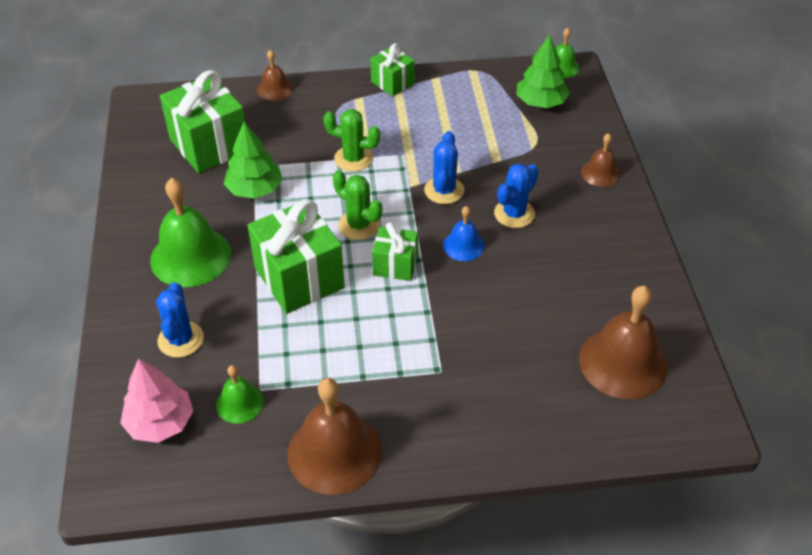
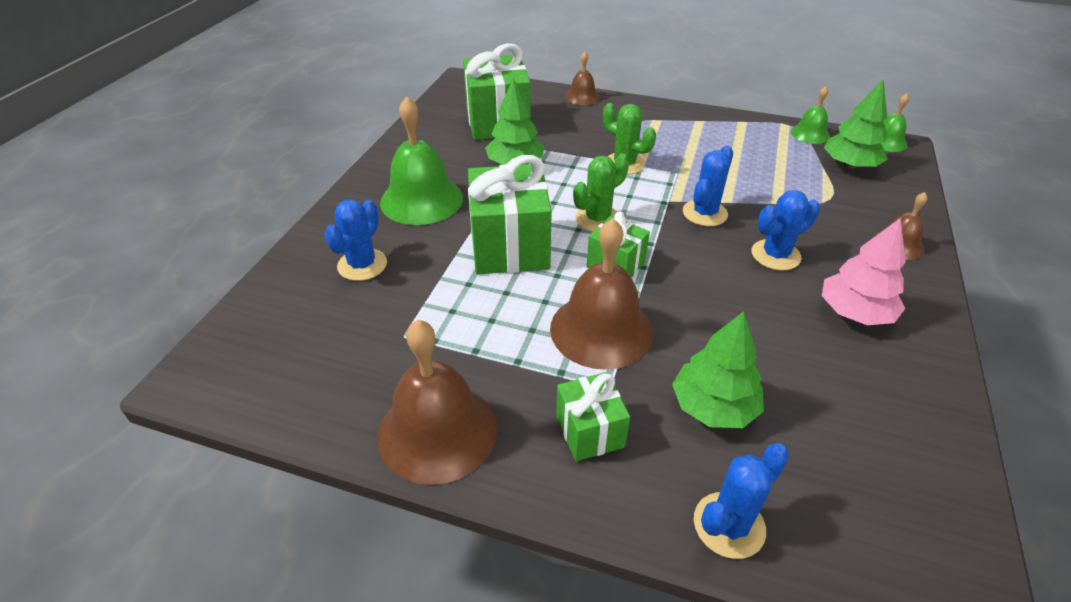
camera: 25 degrees right, 5 degrees down
pink tree [120,358,193,443] -> pink tree moved to [822,218,906,325]
green bell [216,365,264,424] -> green bell moved to [791,86,830,144]
green cactus [333,170,382,240] -> green cactus turned 75 degrees clockwise [573,154,629,232]
green gift [370,43,415,96] -> green gift moved to [556,372,630,461]
blue bell [443,206,485,261] -> none
brown bell [579,286,668,399] -> brown bell moved to [550,218,653,370]
none -> green tree [672,311,764,428]
none -> blue cactus [694,443,789,559]

